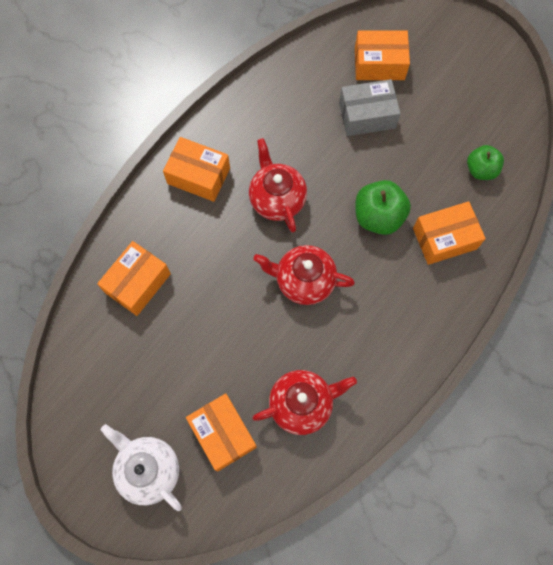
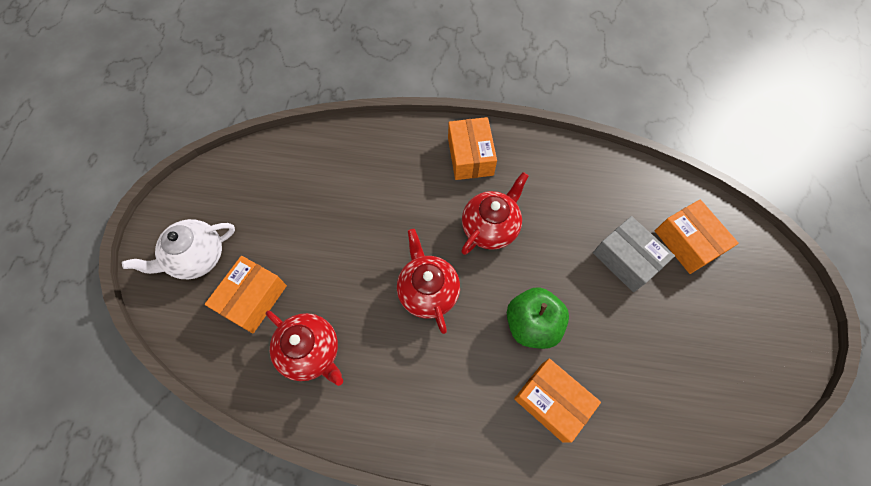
camera: 60 degrees right, 5 degrees down
orange box [97,241,171,316] -> none
white teapot [101,424,182,511] -> white teapot turned 135 degrees counterclockwise [122,219,235,279]
green apple [467,145,504,180] -> none

